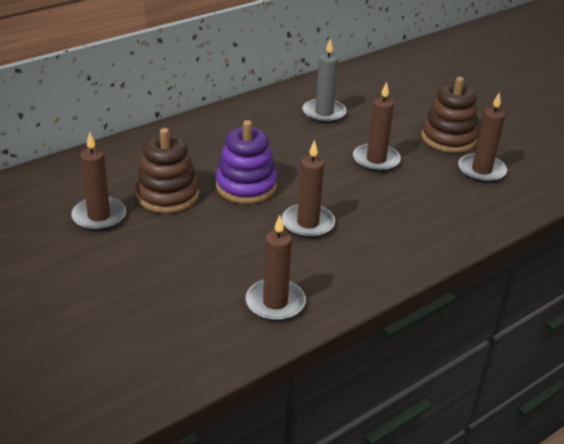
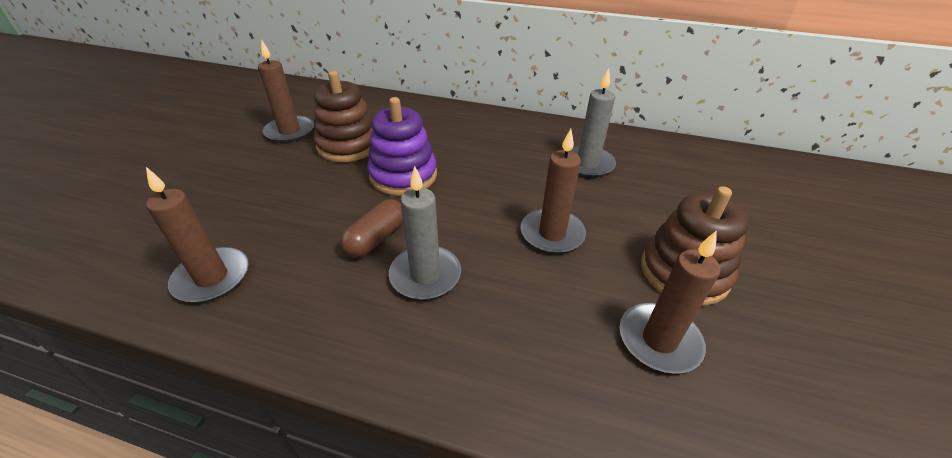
camera: 55 degrees right, 5 degrees up
brown candle [282,140,335,238] -> brown capsule [340,199,403,258]
none -> grey candle [389,166,461,300]

